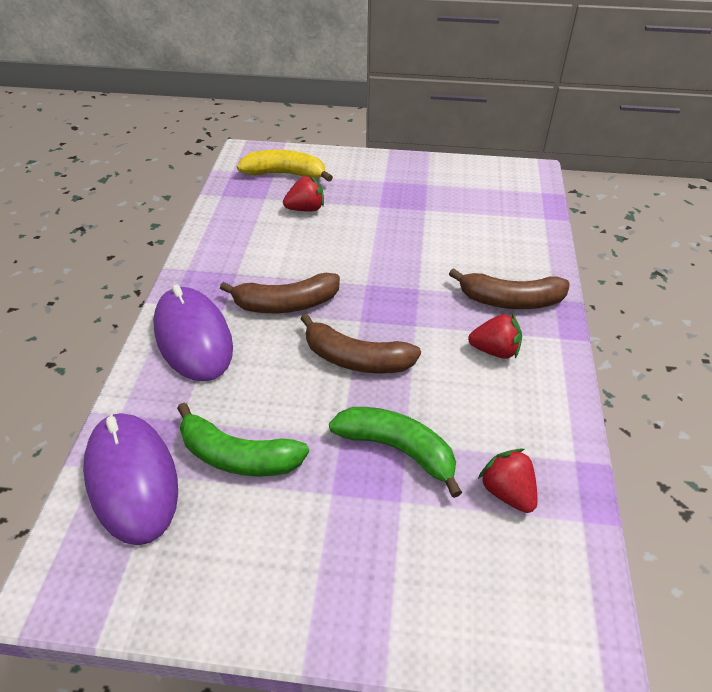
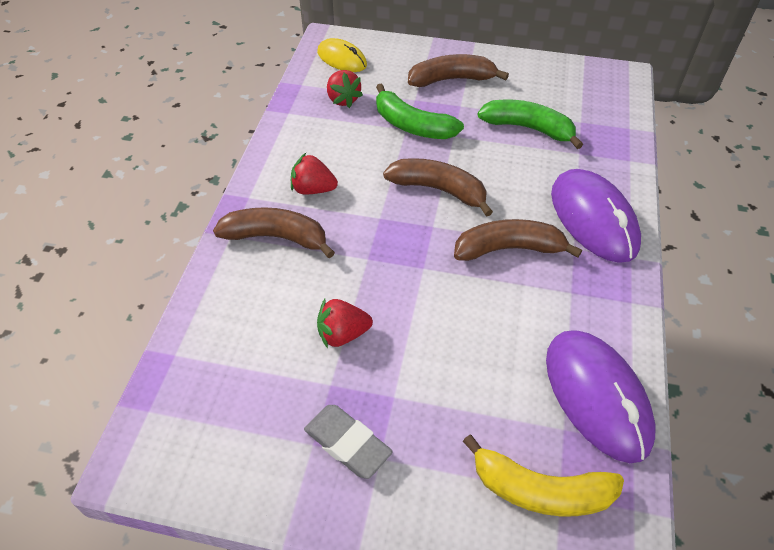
camera: 175 degrees left, 5 degrees up
purple mouse [83,413,178,545] -> purple mouse moved to [546,330,656,463]
red strawberry [283,175,324,212] -> red strawberry moved to [317,299,373,348]
none -> grey eraser [304,405,393,479]
none -> yellow mouse [317,38,367,72]
none -> brown banana [408,54,509,87]

